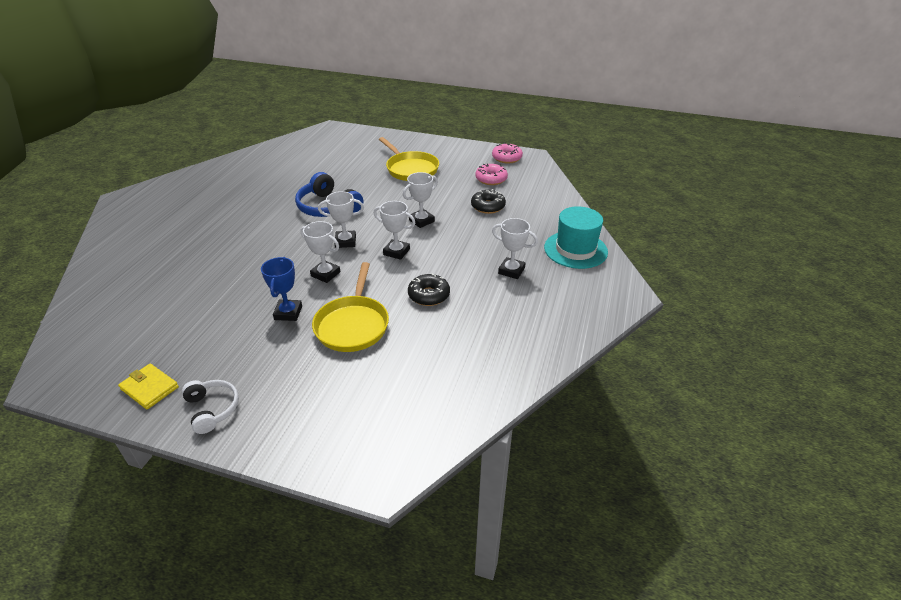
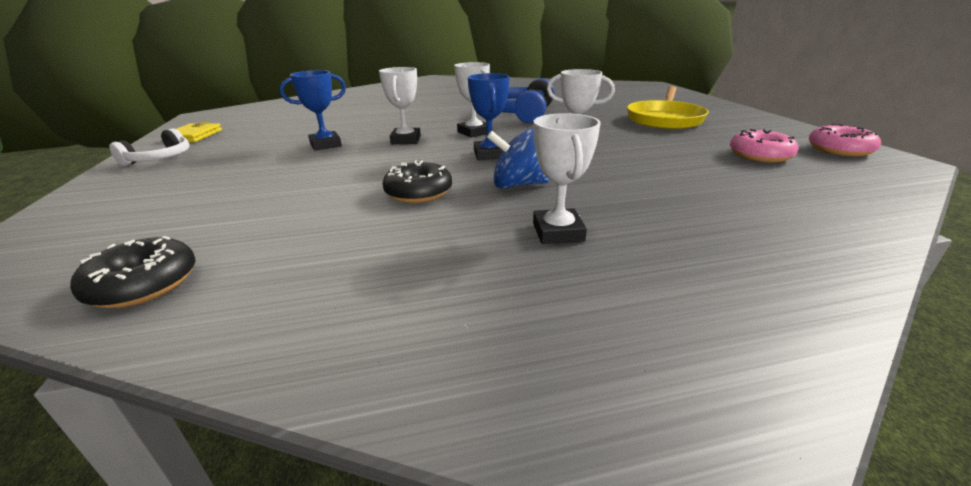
camera: 60 degrees right, 10 degrees down
yellow pan [312,262,389,352] -> none
white trophy [374,201,415,260] -> blue trophy [468,73,510,160]
black donut [471,189,506,214] -> black donut moved to [70,236,195,308]
turquoise hat [544,206,608,269] -> none
none -> blue spinning top [487,128,549,188]

